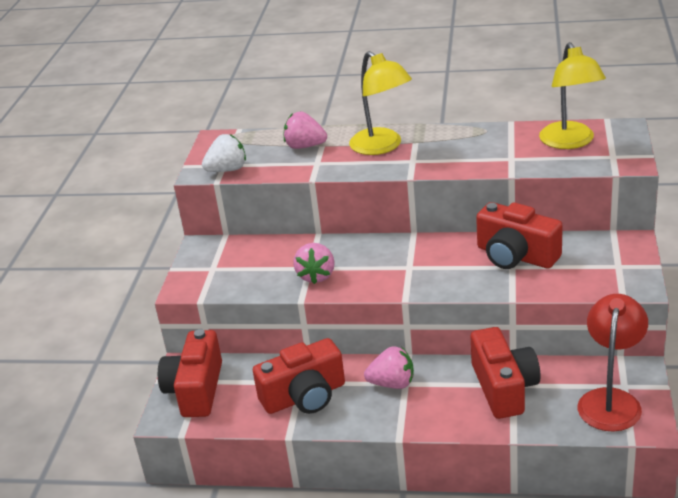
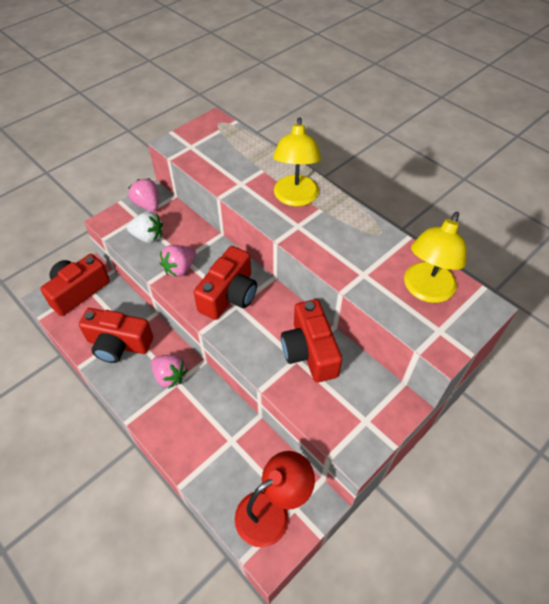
camera: 35 degrees right, 20 degrees up
white strawberry [202,134,246,172] -> white strawberry moved to [127,211,163,243]
pink strawberry [284,112,327,149] -> pink strawberry moved to [128,178,159,211]
red camera [471,327,541,419] -> red camera moved to [194,246,257,320]

